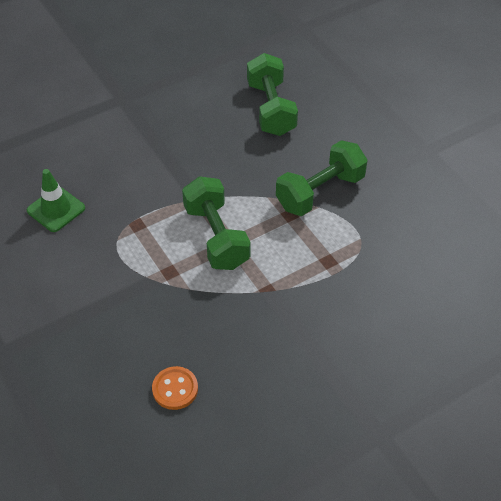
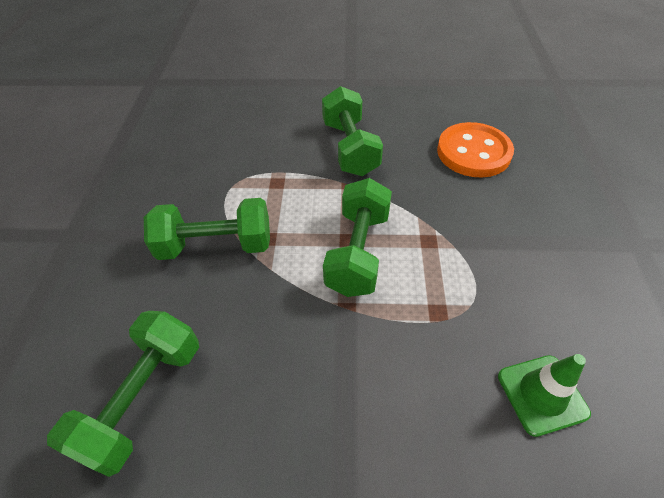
camera: 145 degrees left, 0 degrees up
orange button [152,366,198,410] -> orange button [437,122,514,177], size x1.82
none -> green dumbbell [322,86,383,176]

